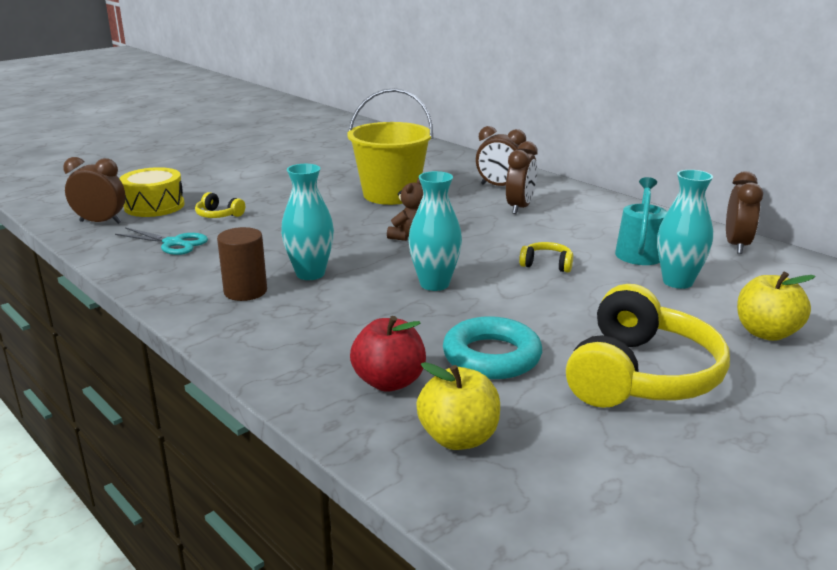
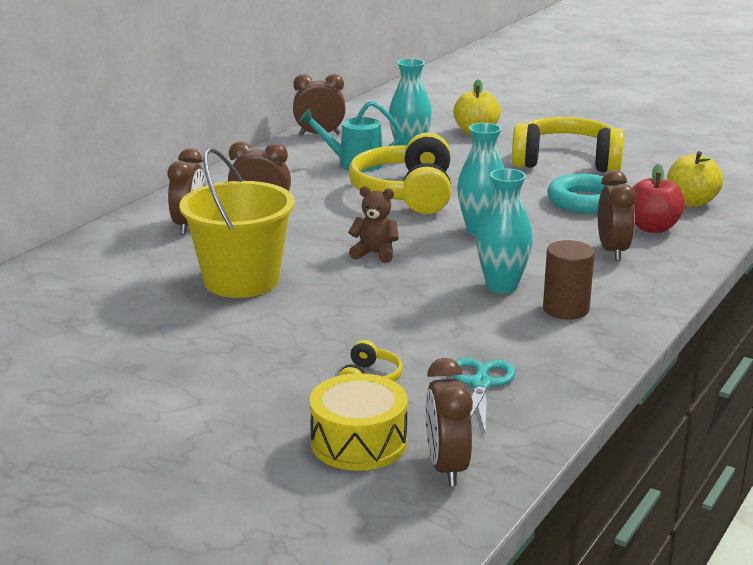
camera: 105 degrees left, 0 degrees up
yellow headphones [519,242,573,273] -> yellow headphones [349,133,451,214], size x2.38
none -> brown clock [598,170,636,261]

